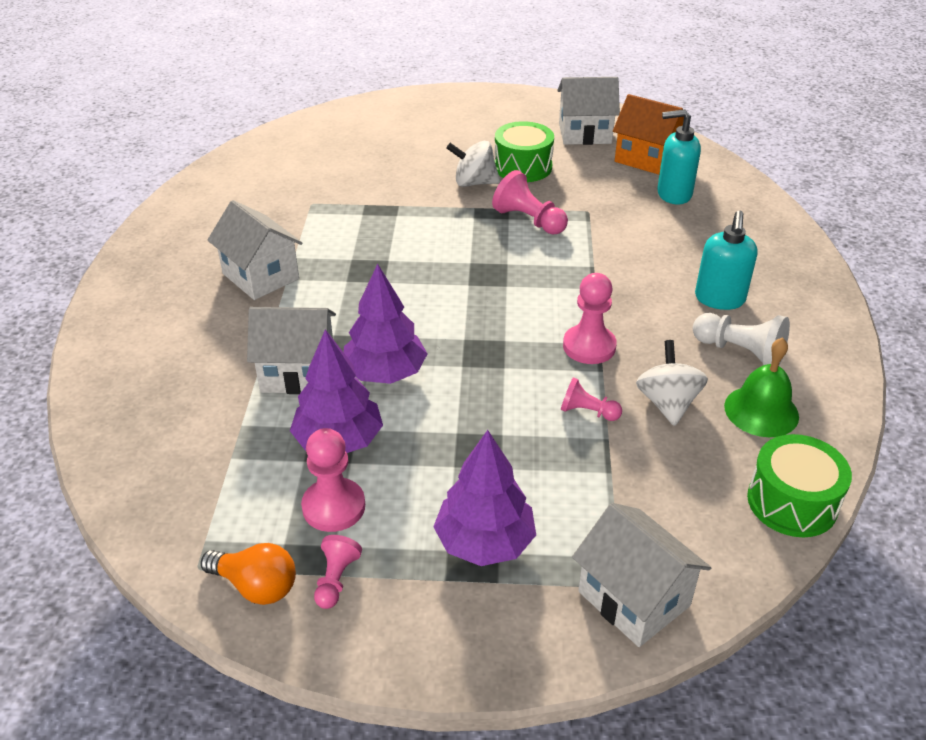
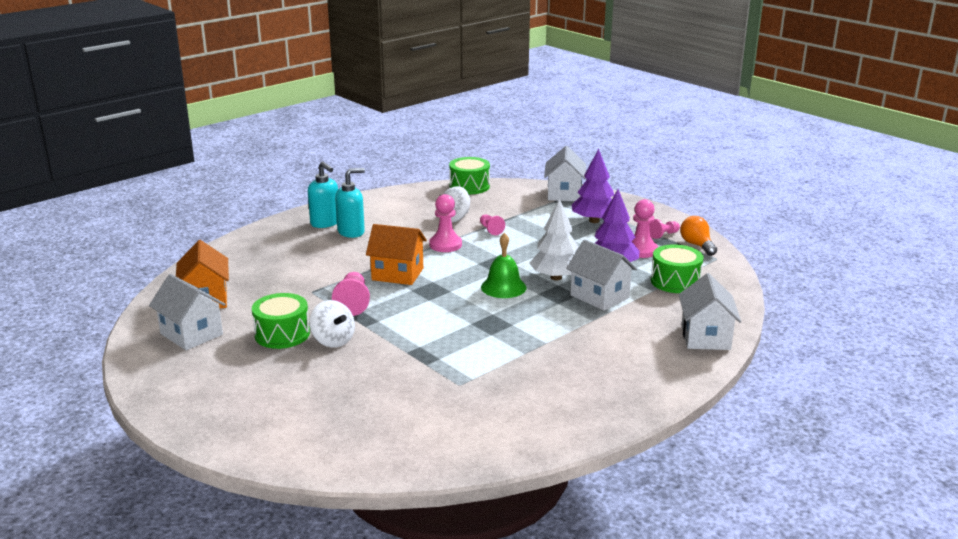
camera: 135 degrees left, 15 degrees down
white house [207,200,302,300] -> white house moved to [679,273,741,350]
purple tree [344,264,427,384] -> white tree [530,198,578,280]
turquoise soap dispenser [657,109,701,205] -> turquoise soap dispenser moved to [308,162,338,228]
white pawn [693,313,790,365] -> none
green bell [724,337,799,437] -> green bell moved to [481,233,526,298]
none -> orange house [366,224,427,285]
none -> green drum [651,244,704,293]

